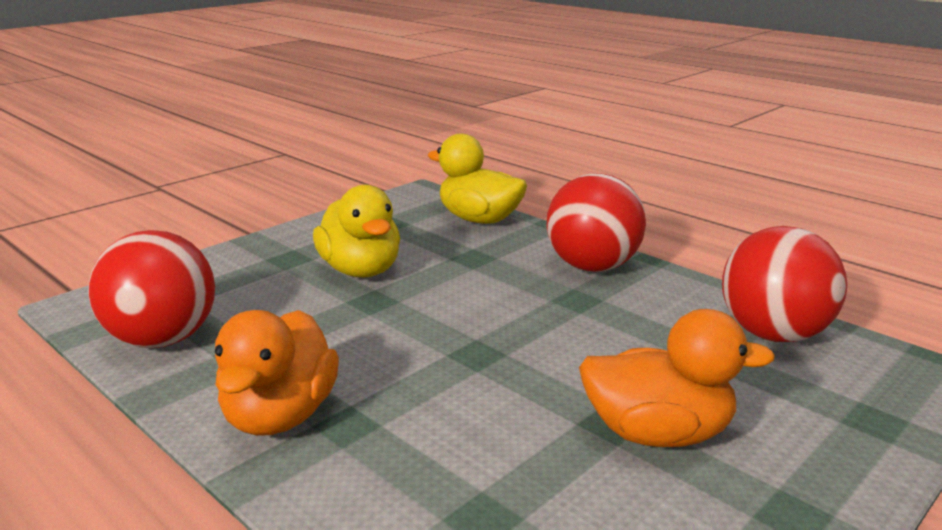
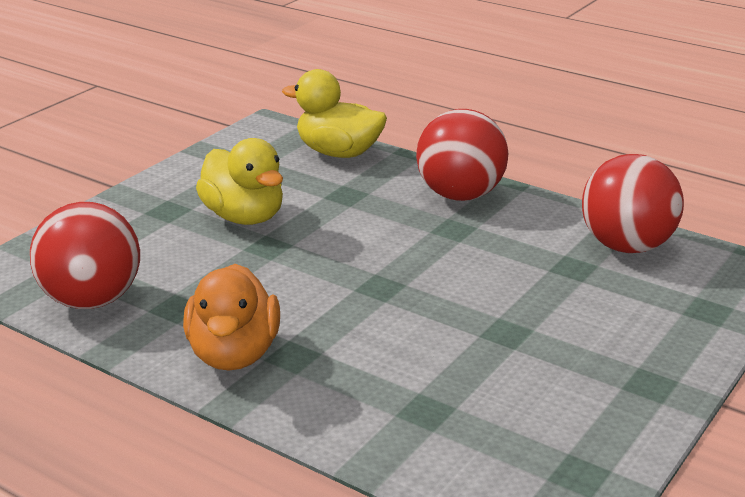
camera: 10 degrees left, 5 degrees up
orange duck [579,309,775,447] -> none

